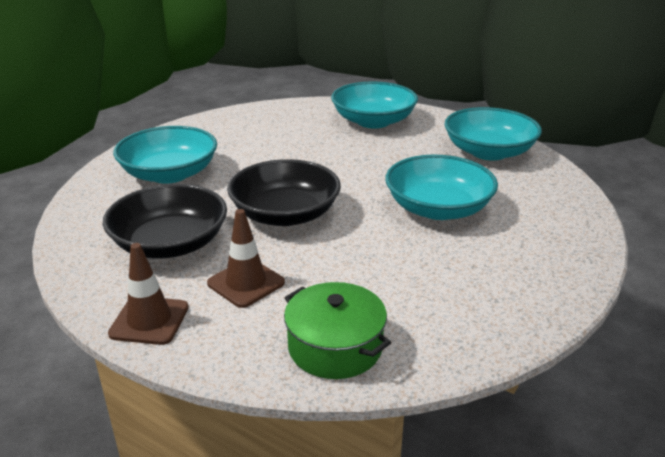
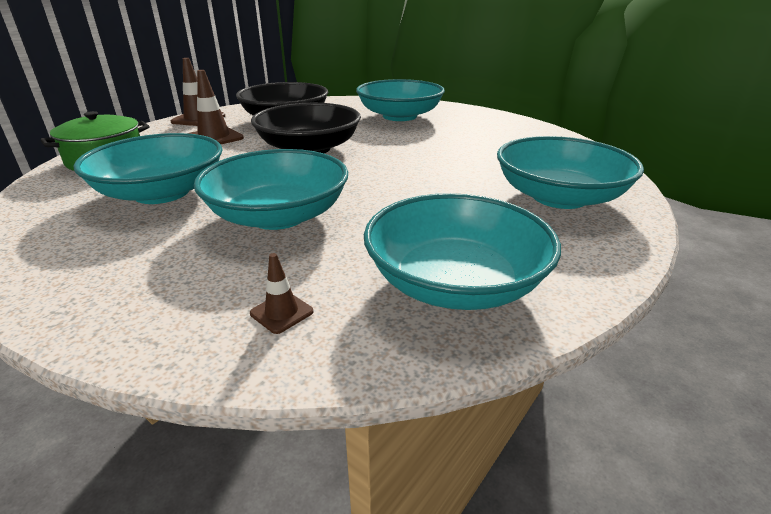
camera: 95 degrees right, 0 degrees up
none -> turquoise bowl [74,133,223,204]
none -> brown traffic cone [250,253,313,334]

